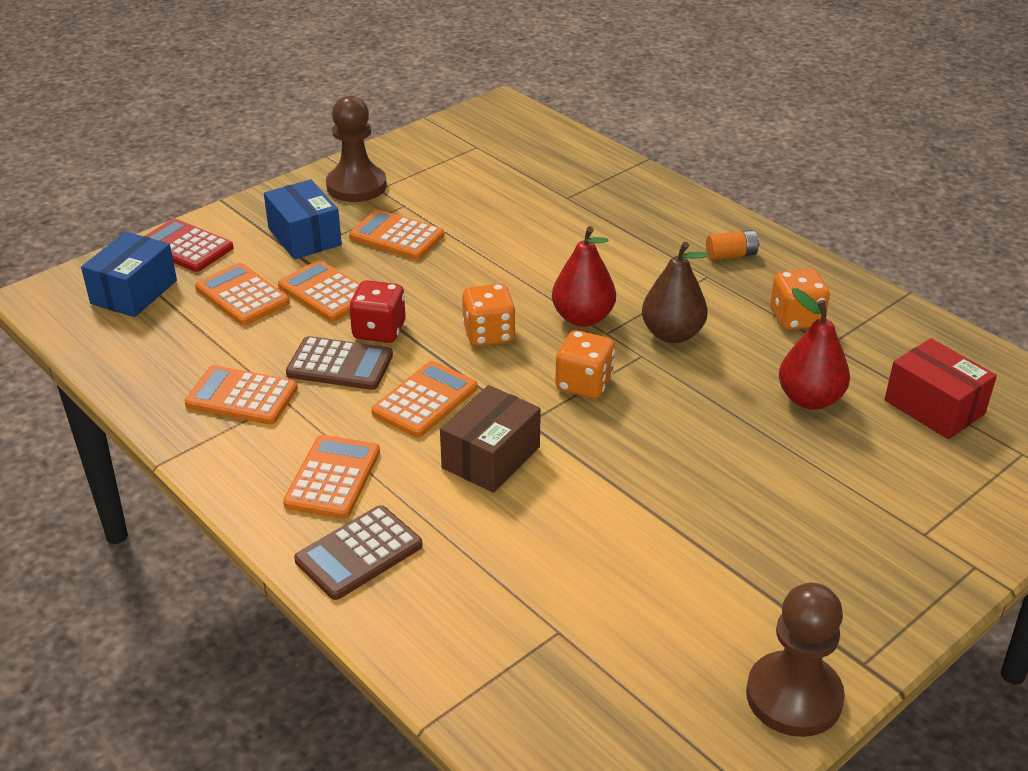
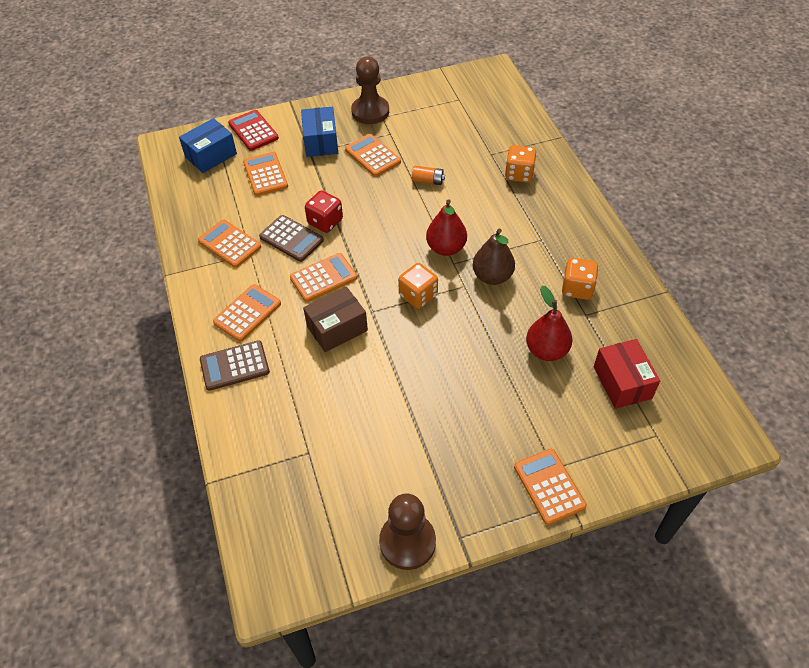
camera: 25 degrees right, 15 degrees up
orange calculator [278,260,360,321] -> orange calculator moved to [514,449,587,525]
orange dice [462,284,516,346] -> orange dice moved to [505,145,537,183]
orange battery [706,230,760,260] -> orange battery moved to [412,166,445,185]

